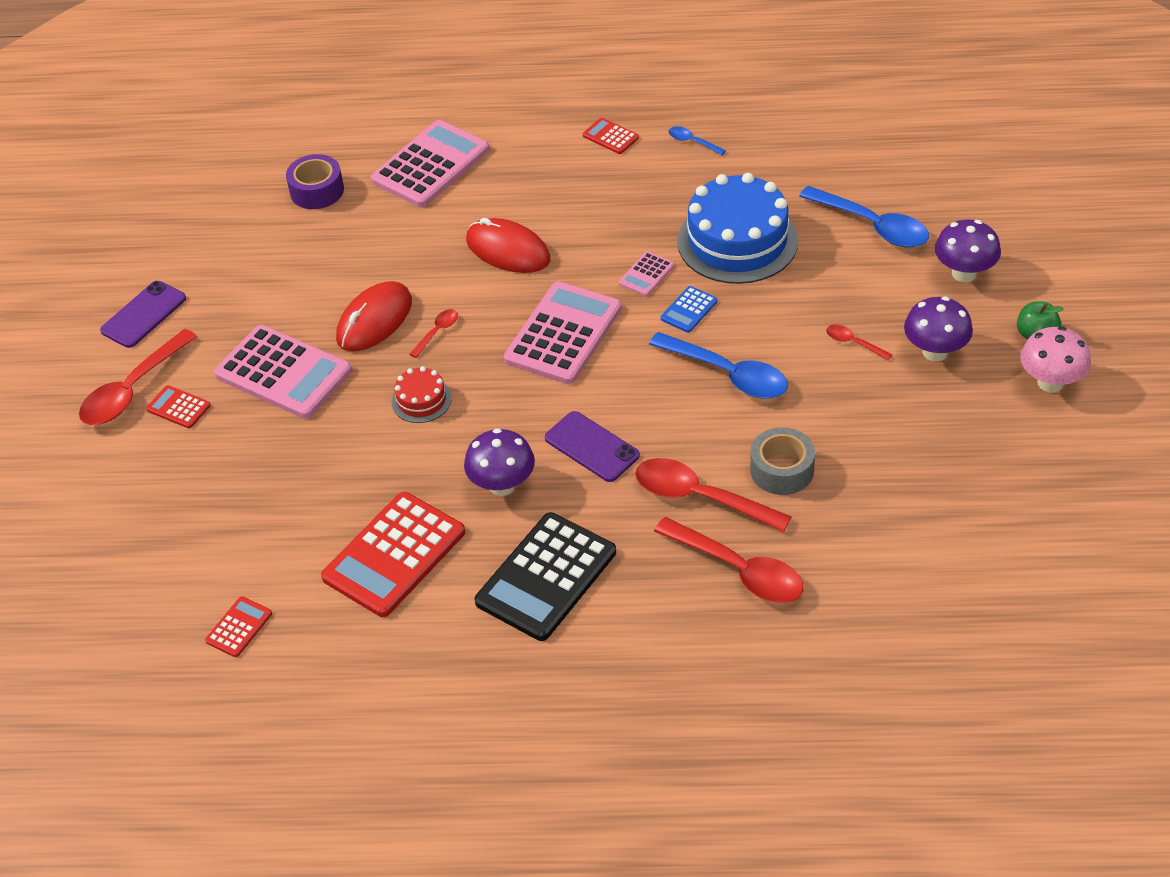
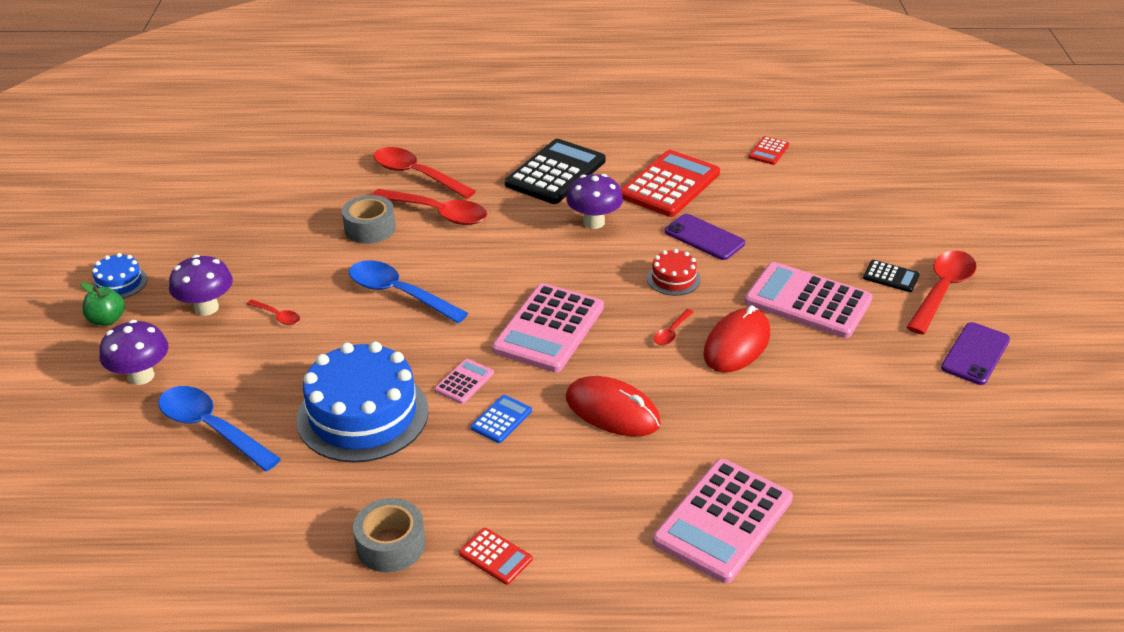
camera: 175 degrees right, 10 degrees down
red calculator [146,385,211,428] -> black calculator [863,260,920,292]
purple tape [286,154,344,209] -> none
purple phone [545,411,640,482] -> purple phone moved to [665,214,745,260]
blue calculator [661,286,718,333] -> blue calculator moved to [471,395,532,443]
blue spoon [669,126,726,155] -> grey tape [353,498,425,573]
pink mushroom [1020,326,1091,392] -> blue cake [92,253,147,299]

